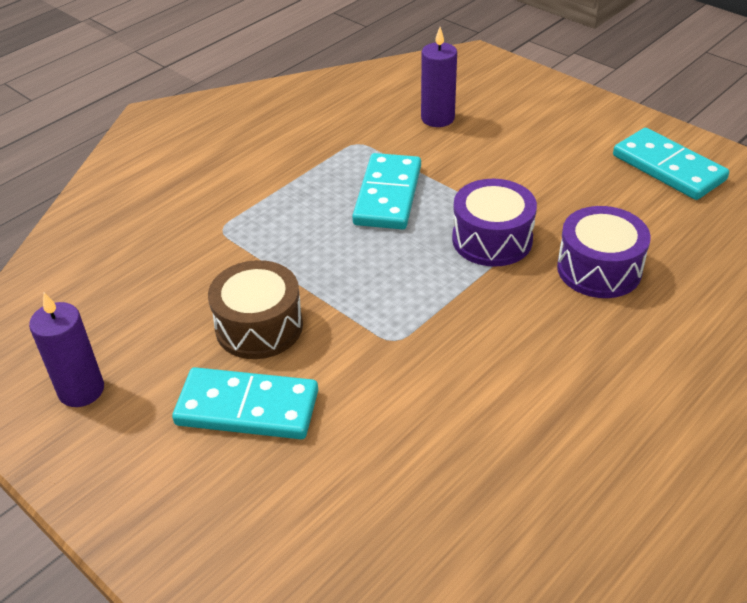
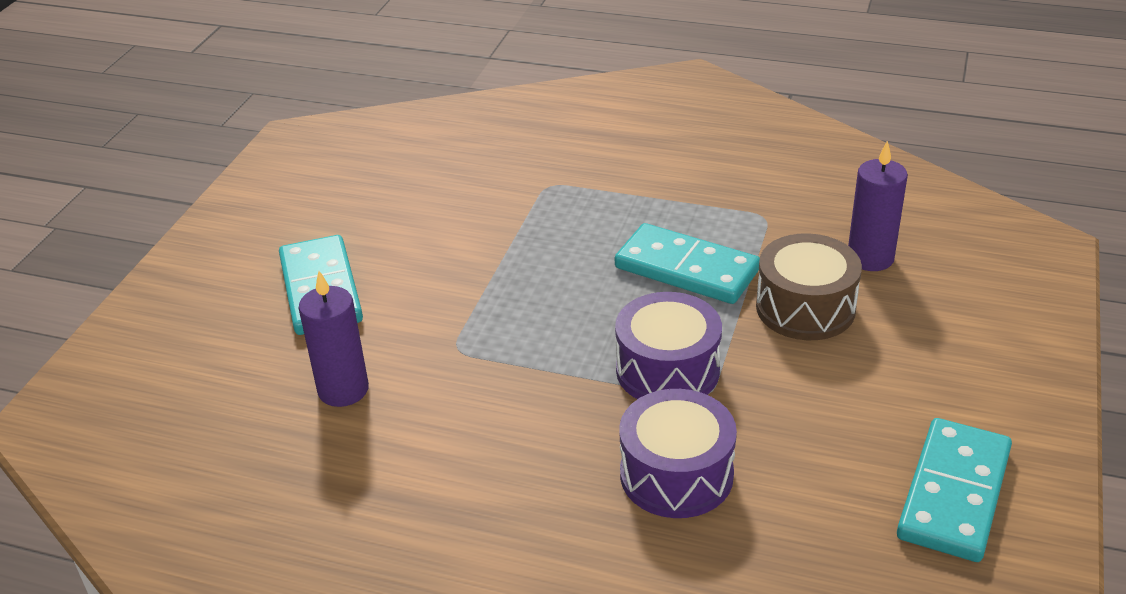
camera: 65 degrees right, 5 degrees down
purple candle [29,292,104,407] -> purple candle moved to [299,271,369,407]
brown drum [208,260,303,359] -> brown drum moved to [756,233,862,340]
turquoise domino [352,153,421,229] -> turquoise domino turned 45 degrees clockwise [615,223,760,304]

